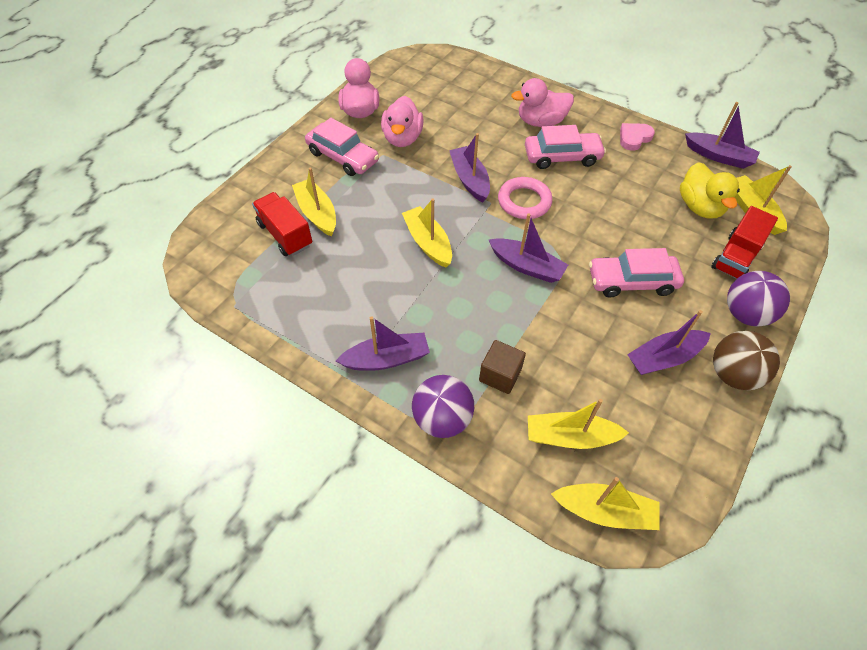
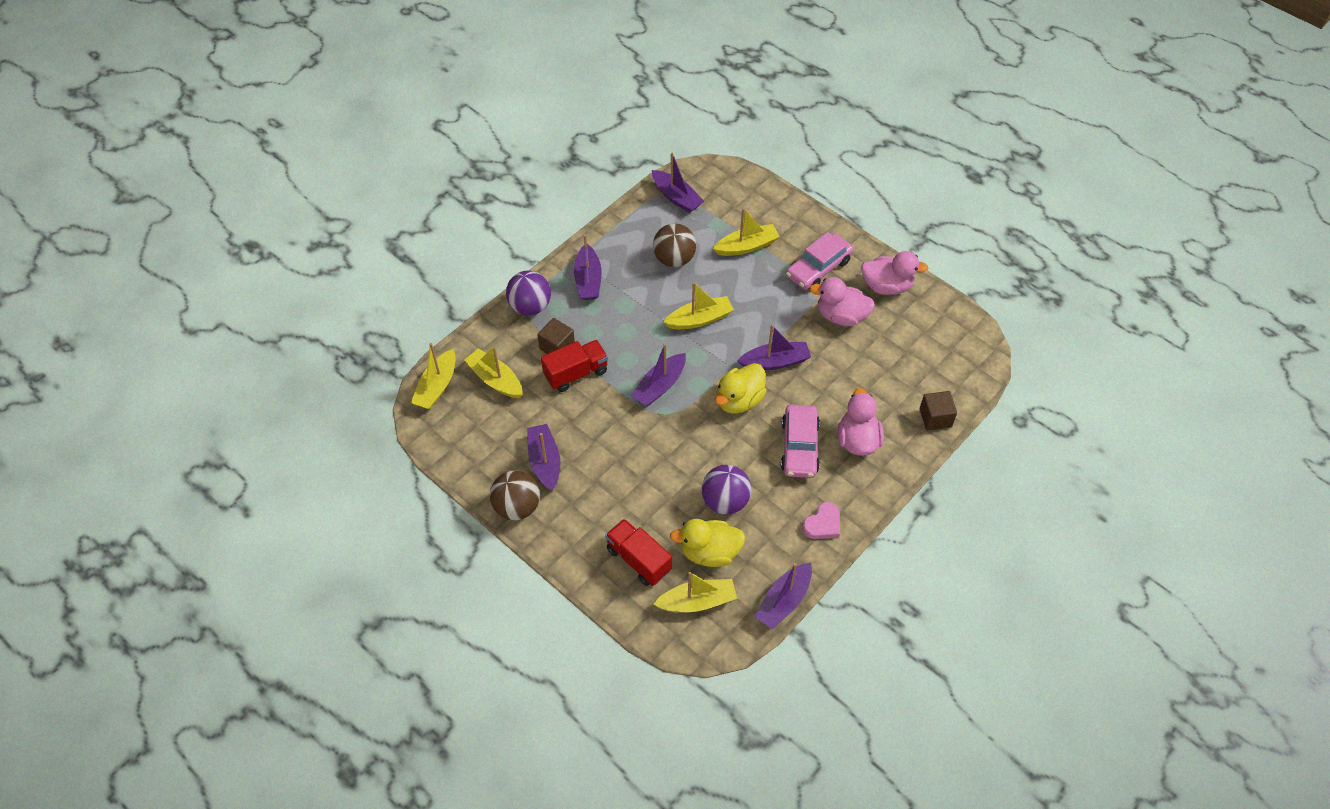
camera: 100 degrees right, 0 degrees up
red truck [252,192,312,256] -> red truck moved to [541,340,608,392]
pink ring [498,177,553,219] -> yellow duck [715,363,767,414]
yellow boat [528,399,629,449] -> yellow boat turned 60 degrees counterclockwise [464,346,523,399]
pink car [589,248,684,298] -> none
pink heart [620,123,655,151] -> pink heart turned 75 degrees clockwise [802,502,840,539]
purple ball [727,271,790,326] -> purple ball moved to [702,465,751,514]
none -> purple boat [652,153,704,213]
none -> brown ball [653,223,696,267]
none -> brown cube [919,391,957,430]

